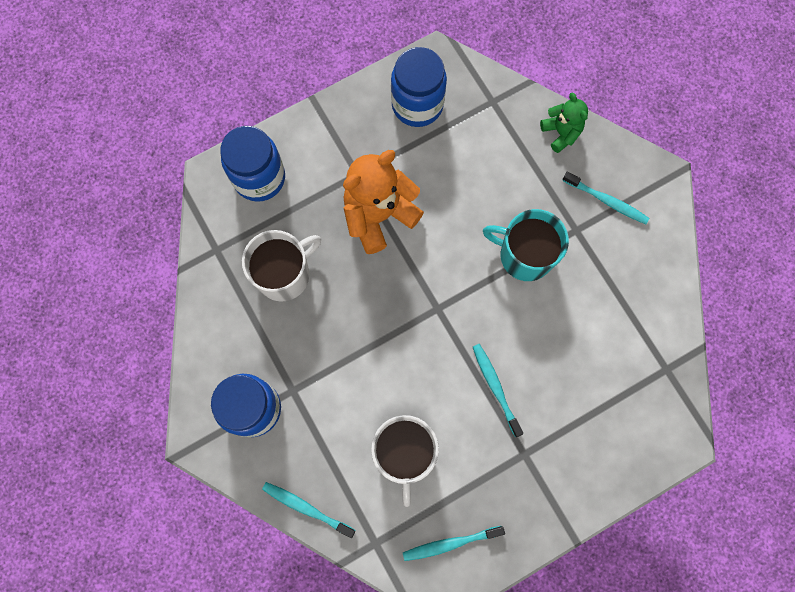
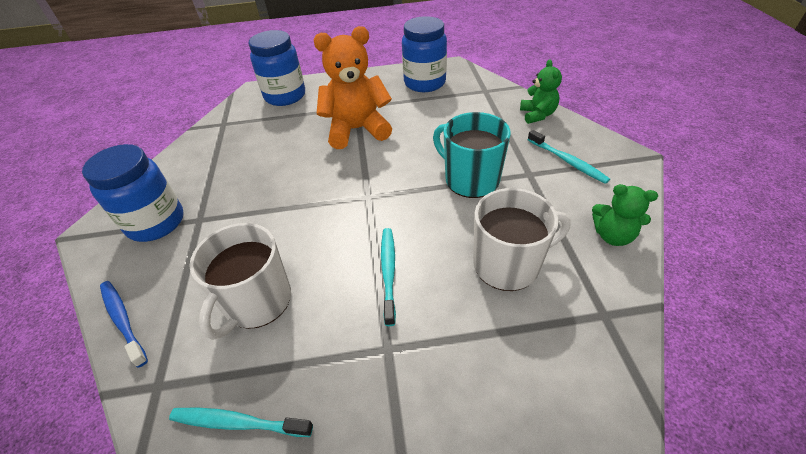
camera: 25 degrees right, 30 degrees down
white mug [242,230,321,302] -> white mug moved to [473,188,571,291]
turquoise toothbrush [262,482,355,538] -> blue toothbrush [100,281,148,368]
none -> green teddy bear [592,184,658,246]

